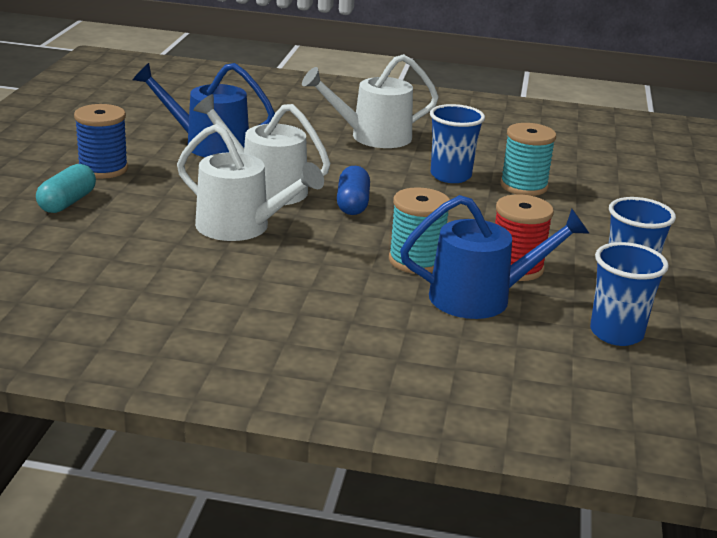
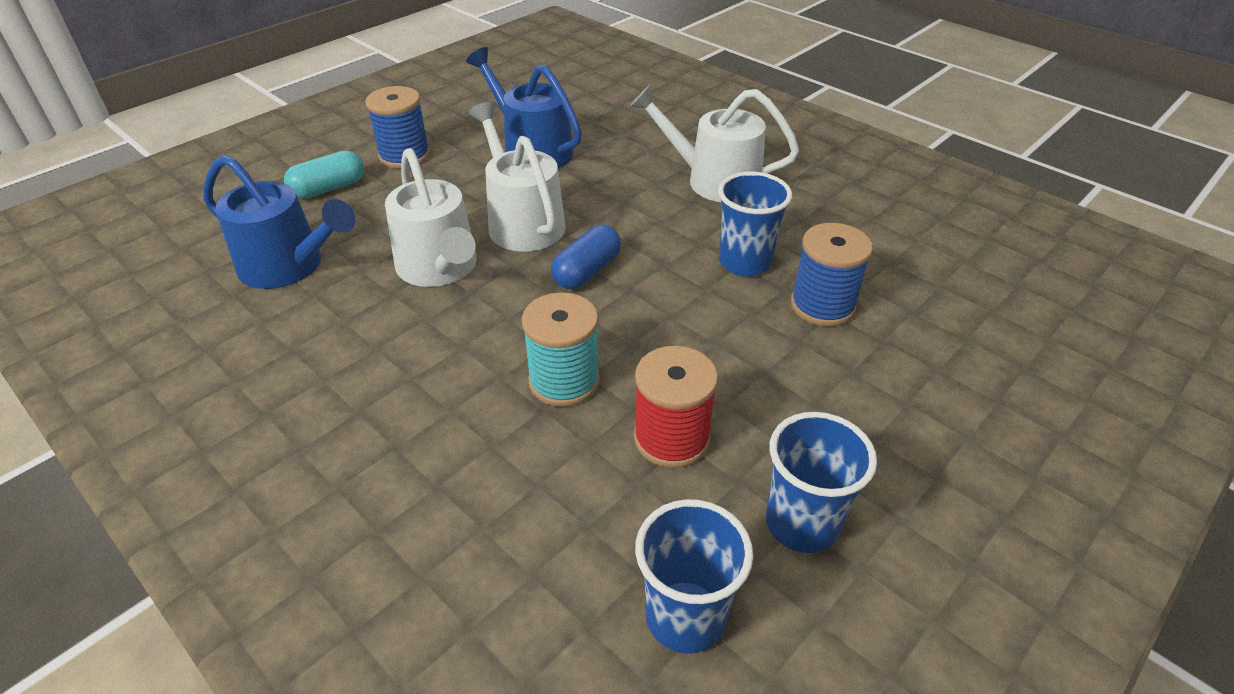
camera: 35 degrees right, 15 degrees up
blue watering can [400,195,590,319] -> blue watering can moved to [203,155,356,289]
turquoise spool [500,123,556,196] -> blue spool [791,223,873,327]

